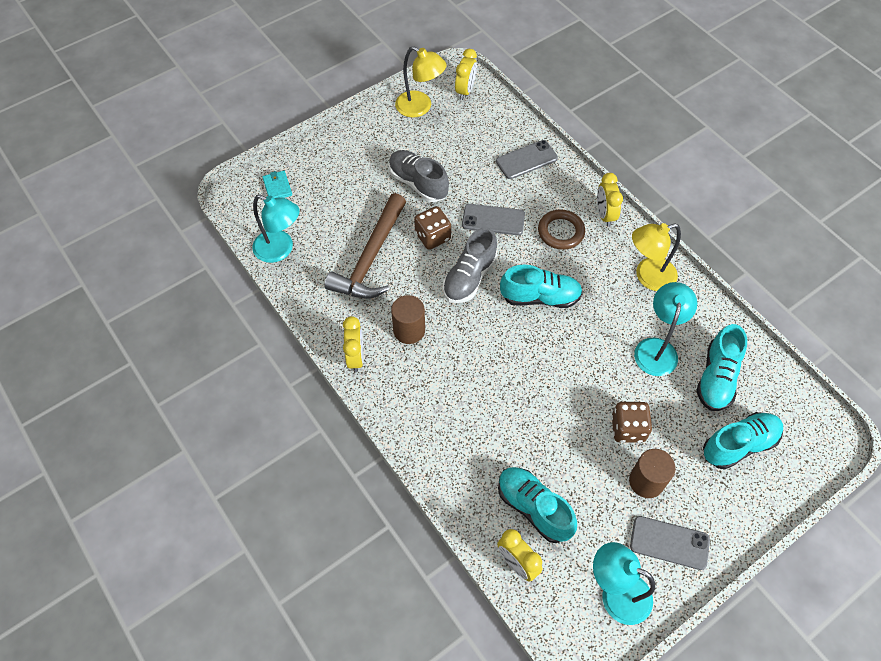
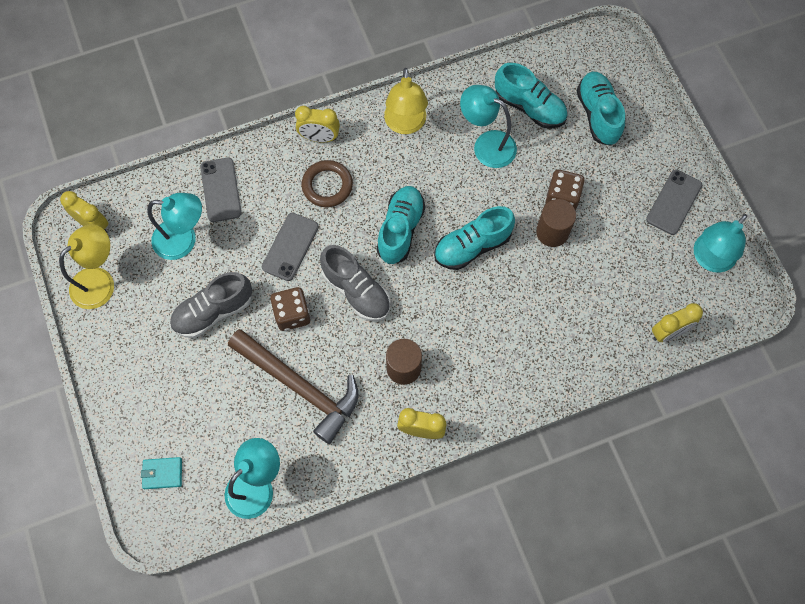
camera: 75 degrees left, 10 degrees up
turquoise shoe [498,467,577,543] -> turquoise shoe moved to [434,206,515,270]
brown cylinder [629,449,676,498] -> brown cylinder moved to [536,199,576,247]
none -> turquoise lamp [147,193,202,260]

